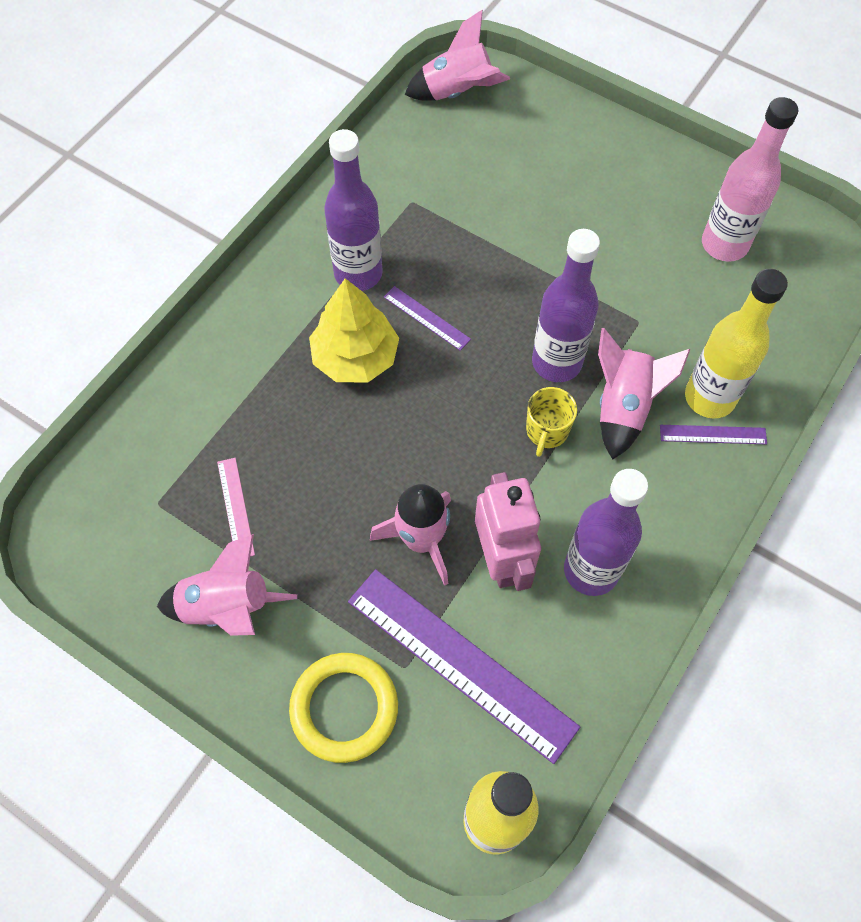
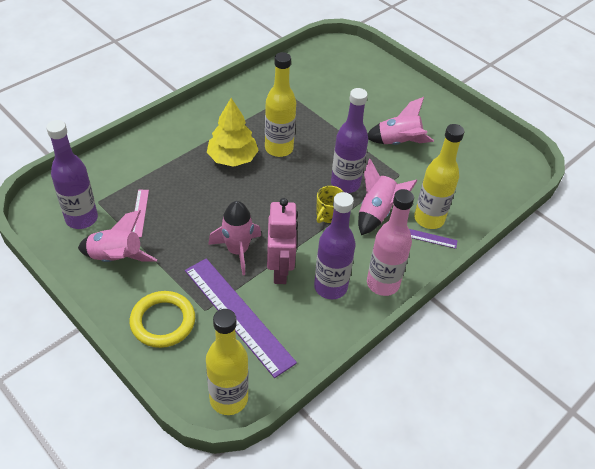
camera: 10 degrees right, 15 degrees down
purple bottle [324,129,383,291] -> purple bottle moved to [46,120,98,229]
purple ruler [384,286,471,351] -> yellow bottle [265,52,296,157]
pink rocket [405,10,510,101] -> pink rocket moved to [368,97,434,145]
pink bottle [702,97,798,262] -> pink bottle moved to [367,189,414,296]

